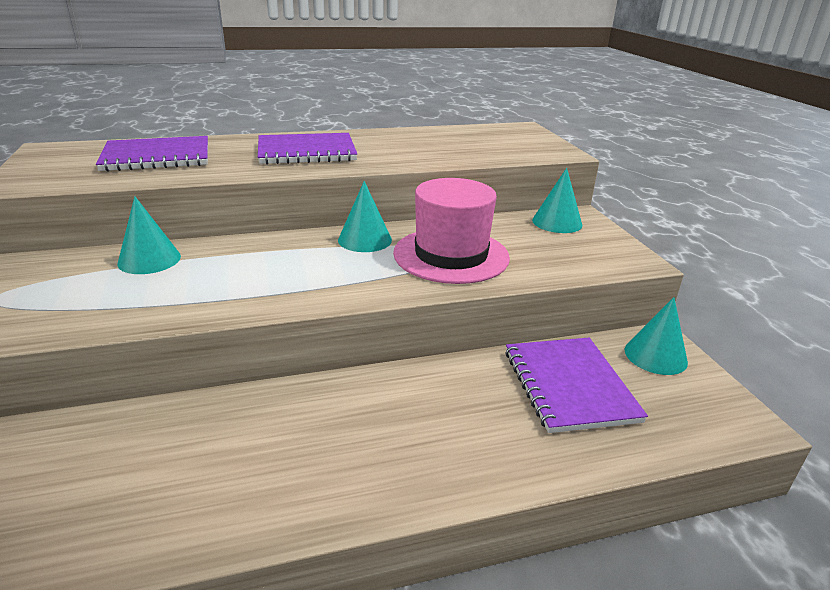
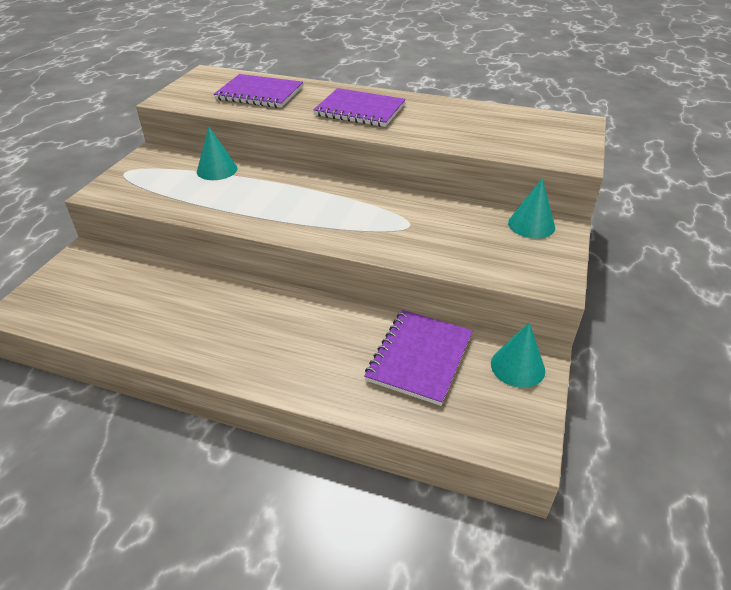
camera: 35 degrees right, 10 degrees up
turquoise cone [338,181,392,252] -> none
pink hat [393,178,510,284] -> none

